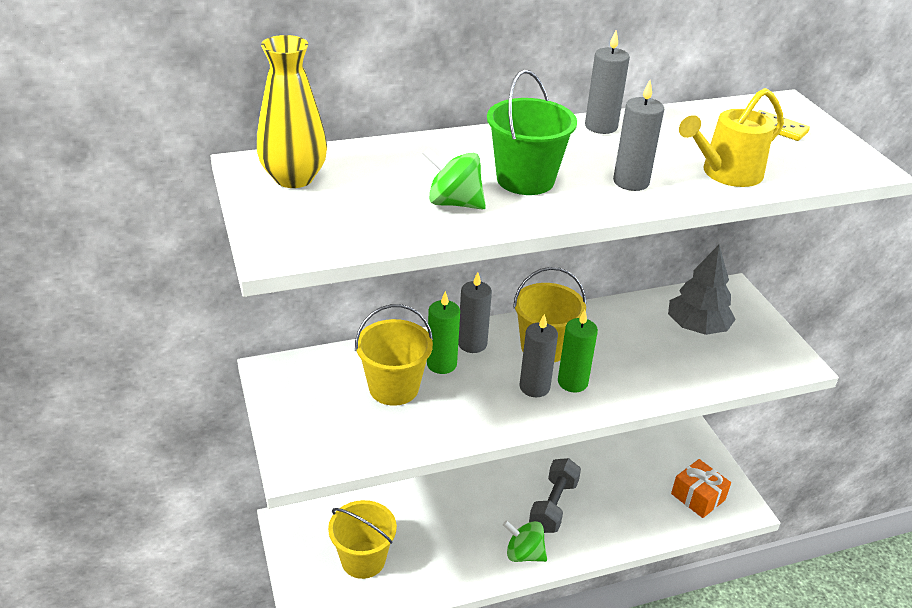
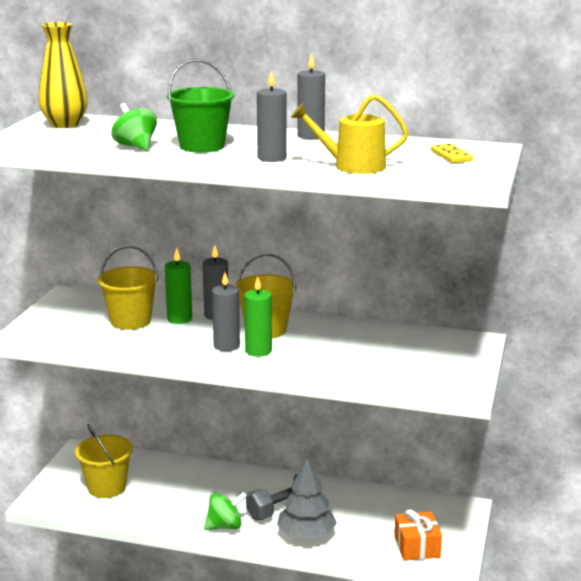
camera: 35 degrees right, 15 degrees down
green spinning top [503,520,547,562] -> green spinning top turned 105 degrees clockwise [204,492,247,530]
grey tree [668,245,736,335] -> grey tree moved to [277,458,337,539]

